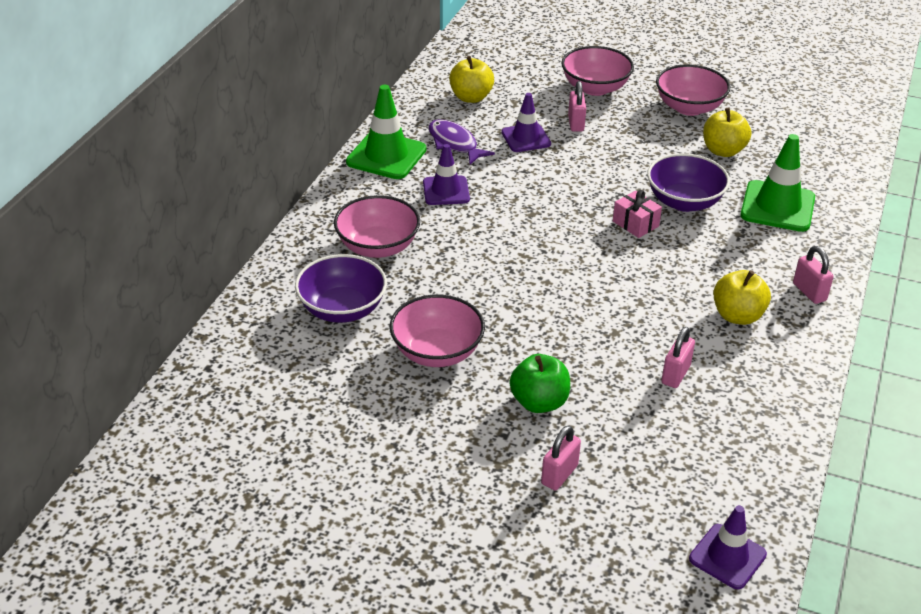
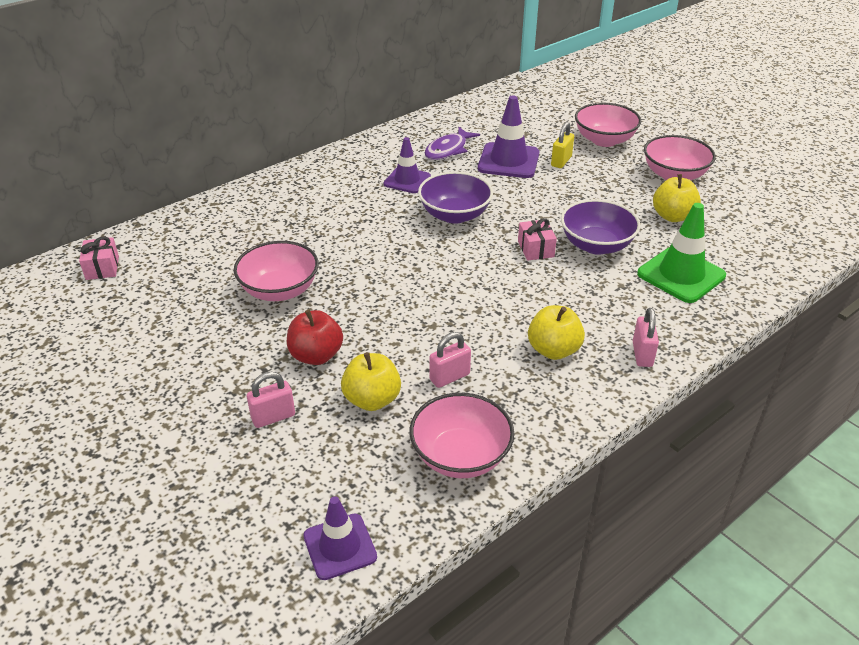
camera: 30 degrees right, 0 degrees up
purple bowl [295,254,387,323] -> purple bowl moved to [418,171,493,224]
pink bowl [334,195,420,258] -> pink bowl moved to [410,393,514,478]
green traffic cone [346,85,427,179] -> none
purple fish [428,119,495,165] -> purple fish turned 135 degrees counterclockwise [425,127,480,160]
yellow apple [449,56,494,103] -> yellow apple moved to [341,352,401,411]
purple traffic cone [501,93,551,152] -> purple traffic cone [478,96,539,178], size x1.52
green apple [510,354,570,413] -> red apple [287,310,343,365]
pink padlock [568,81,586,132] -> yellow padlock [551,122,574,168]
none -> pink gift [79,237,119,280]

